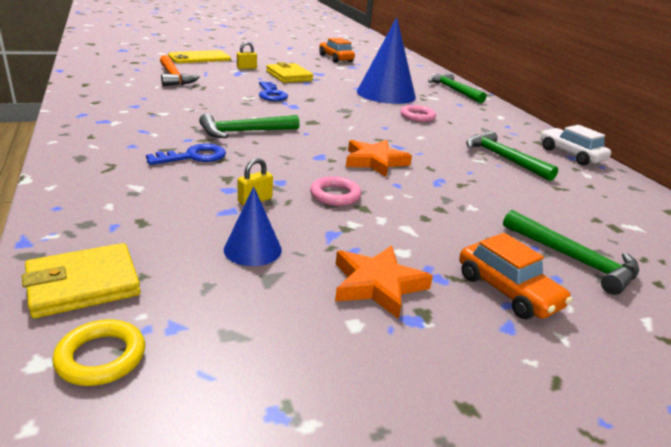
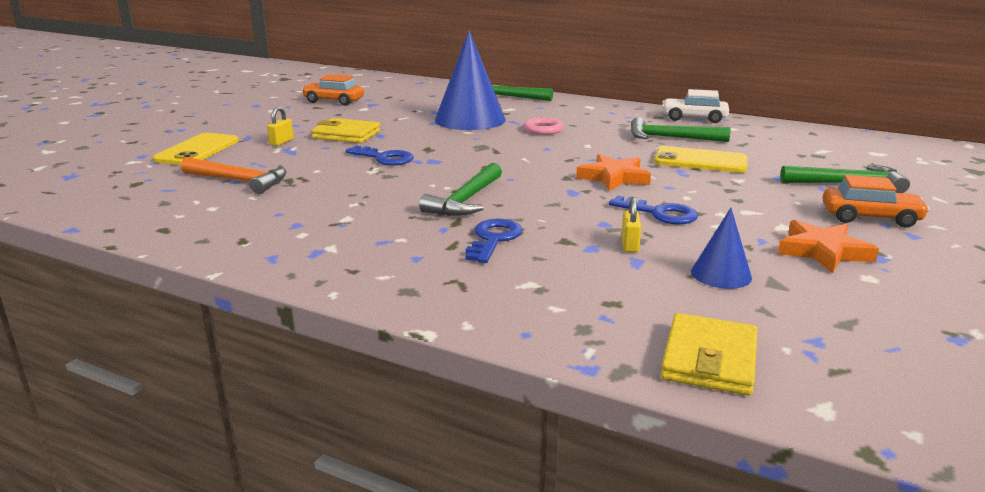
camera: 40 degrees left, 5 degrees down
yellow ring [53,319,145,386] -> none
pink ring [310,176,361,206] -> blue key [609,196,698,224]
none -> yellow phone [654,146,748,173]

